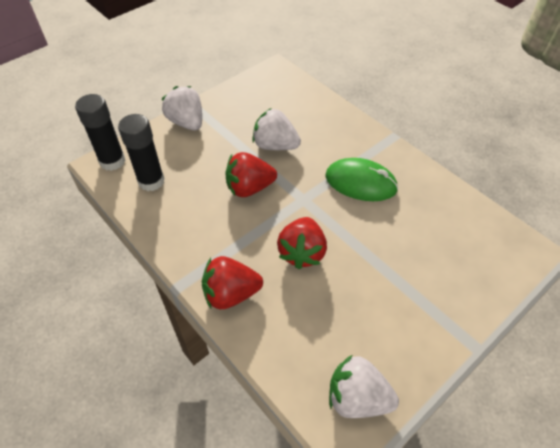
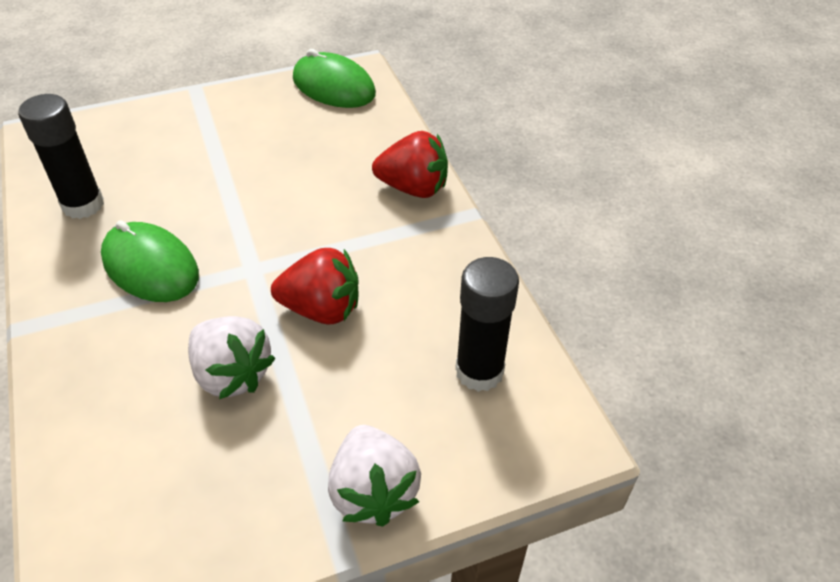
camera: 160 degrees left, 5 degrees down
black glue stick [75,94,126,171] -> black glue stick moved to [18,94,104,219]
red strawberry [277,217,327,270] -> none
white strawberry [329,354,399,418] -> green mouse [293,49,376,108]

